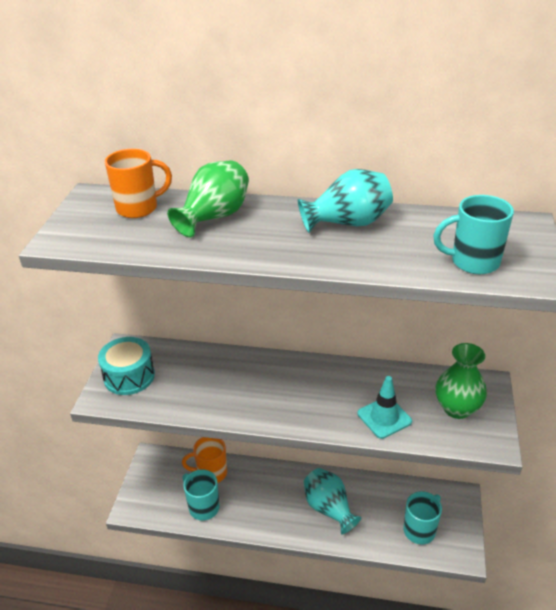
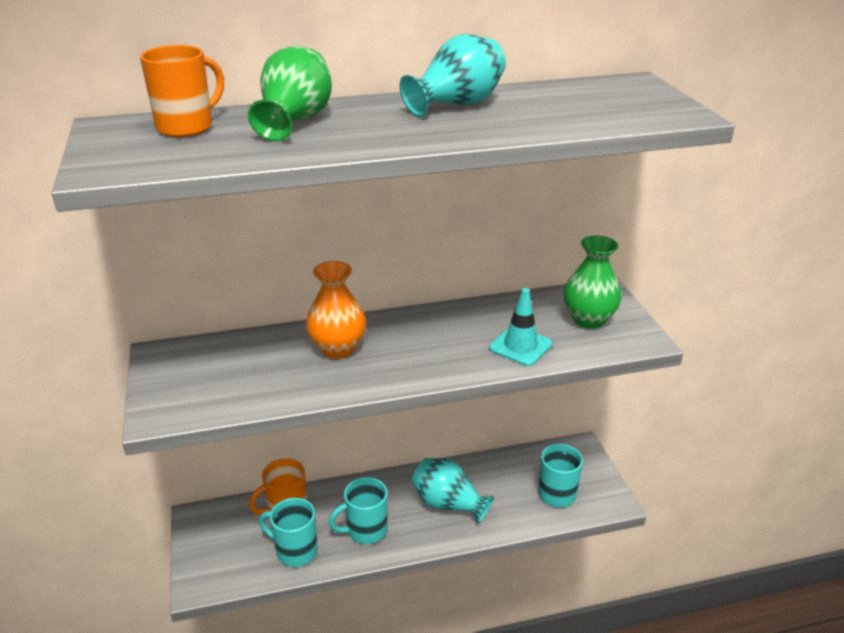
camera: 25 degrees left, 5 degrees down
turquoise drum [98,337,155,395] -> none
turquoise mug [433,195,514,274] -> turquoise mug moved to [329,477,388,544]
none -> orange vase [306,261,366,359]

